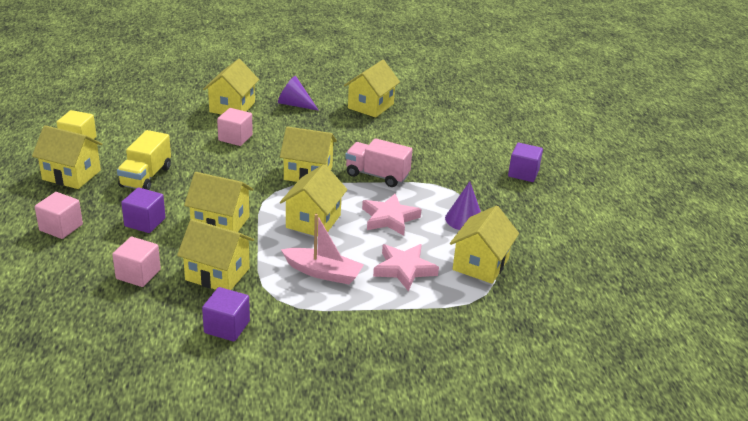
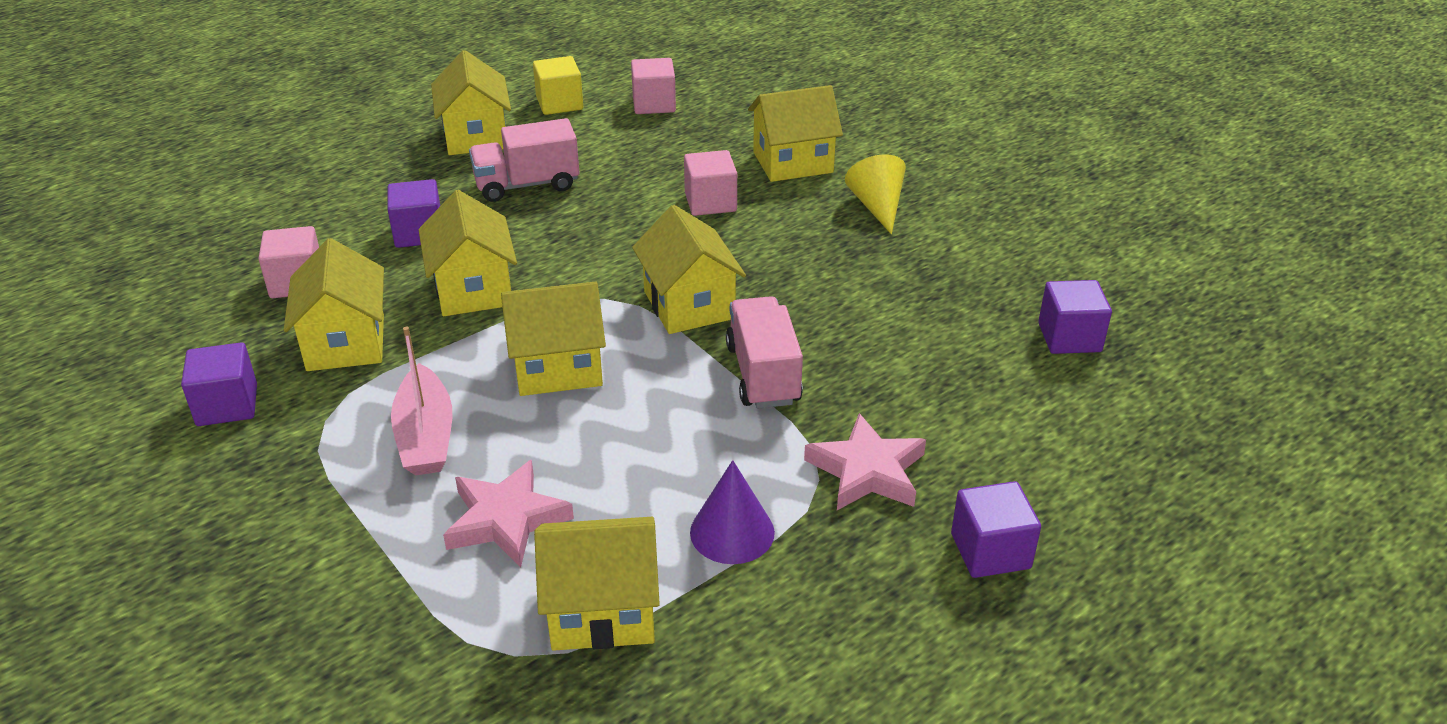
camera: 60 degrees right, 5 degrees up
pink cube [35,192,83,239] -> pink cube moved to [631,58,676,114]
yellow truck [117,130,171,190] -> pink truck [469,118,580,202]
purple cone [278,76,319,111] -> yellow cone [845,154,906,234]
yellow house [344,60,400,118] -> none
pink star [362,194,421,236] -> pink star moved to [804,413,926,510]
none -> purple cube [1038,280,1112,354]

